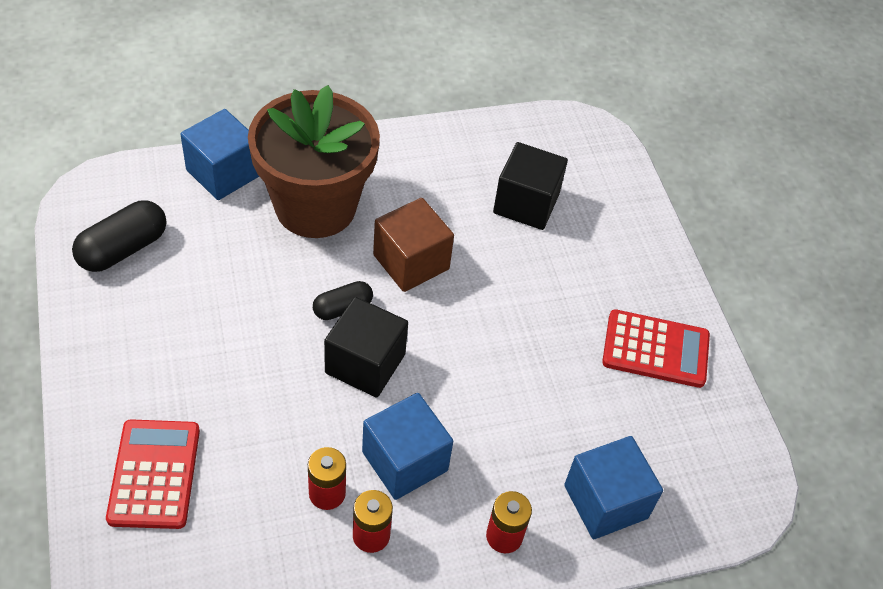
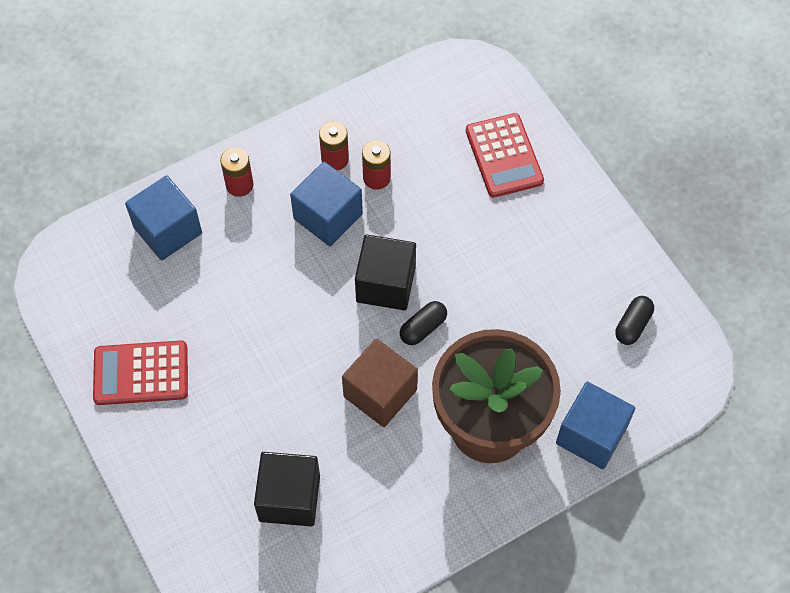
camera: 170 degrees right, 10 degrees up
black capsule [72,200,166,272] -> black capsule [615,296,654,345], size x0.62

